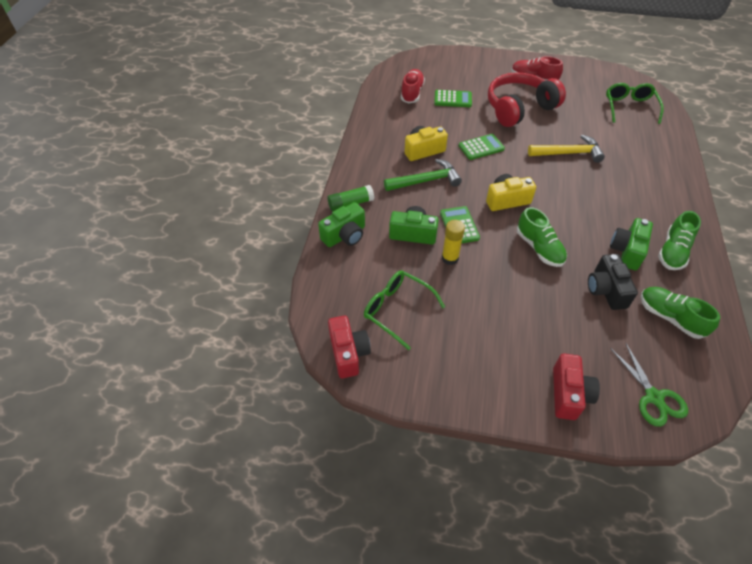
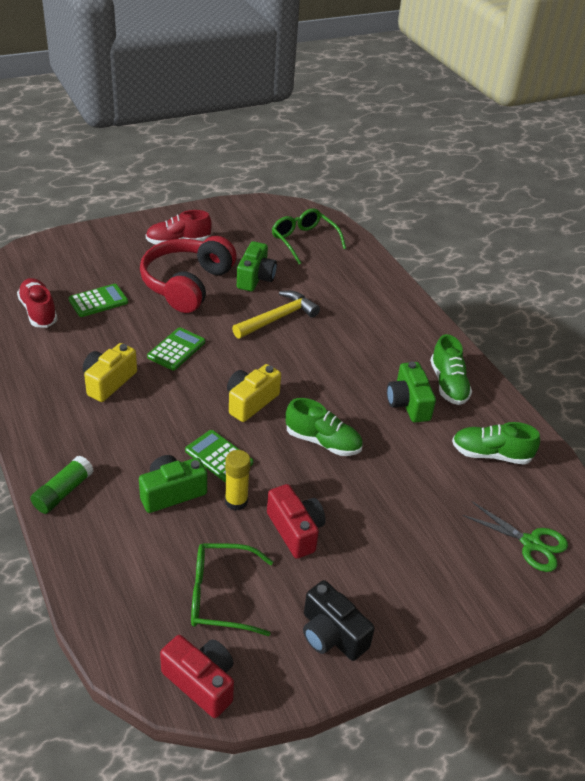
camera: 40 degrees left, 10 degrees down
green camera [318,202,365,247] -> green camera moved to [237,241,277,291]
green hammer [384,159,462,191] -> none
red camera [553,354,600,420] -> red camera moved to [267,484,326,559]
black camera [588,254,638,310] -> black camera moved to [303,580,375,661]

